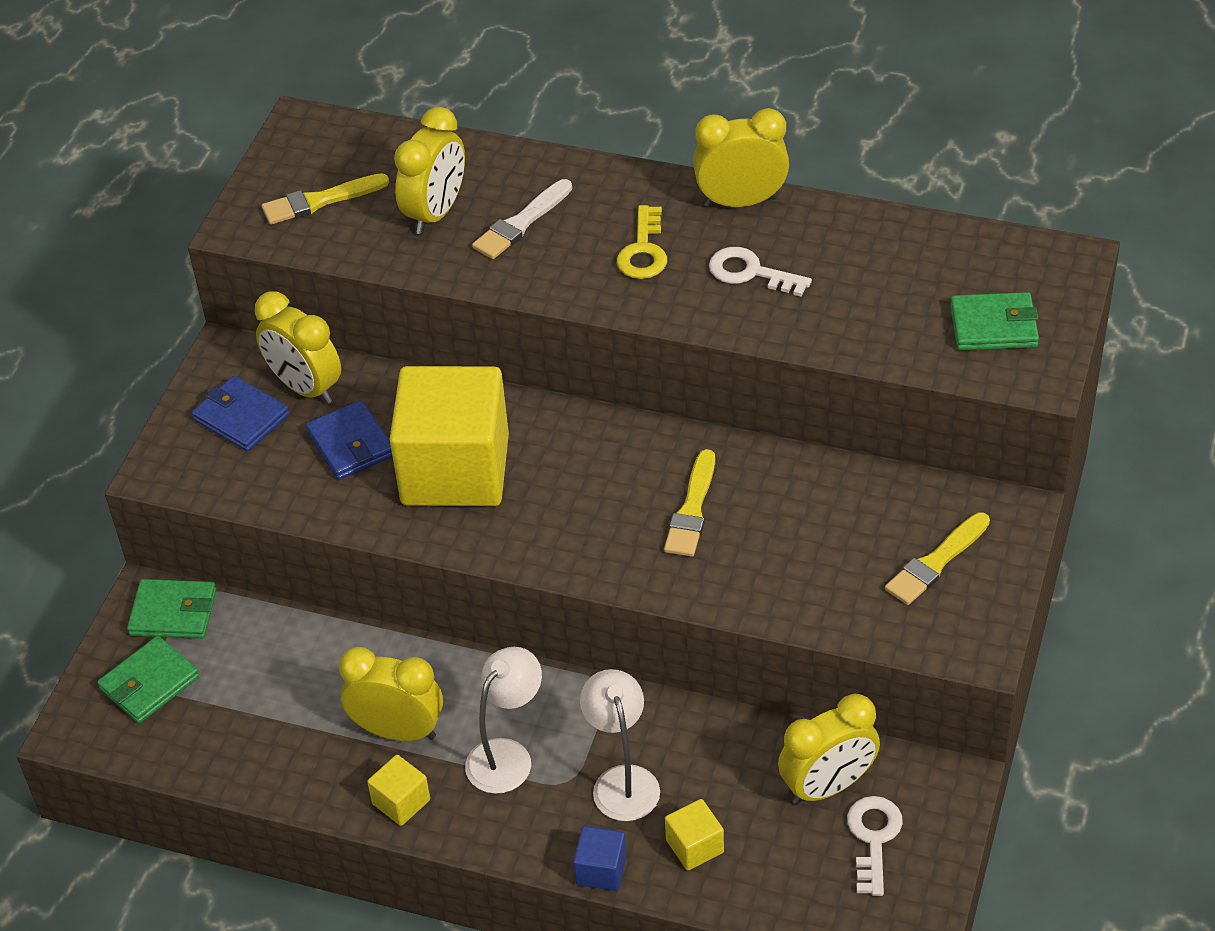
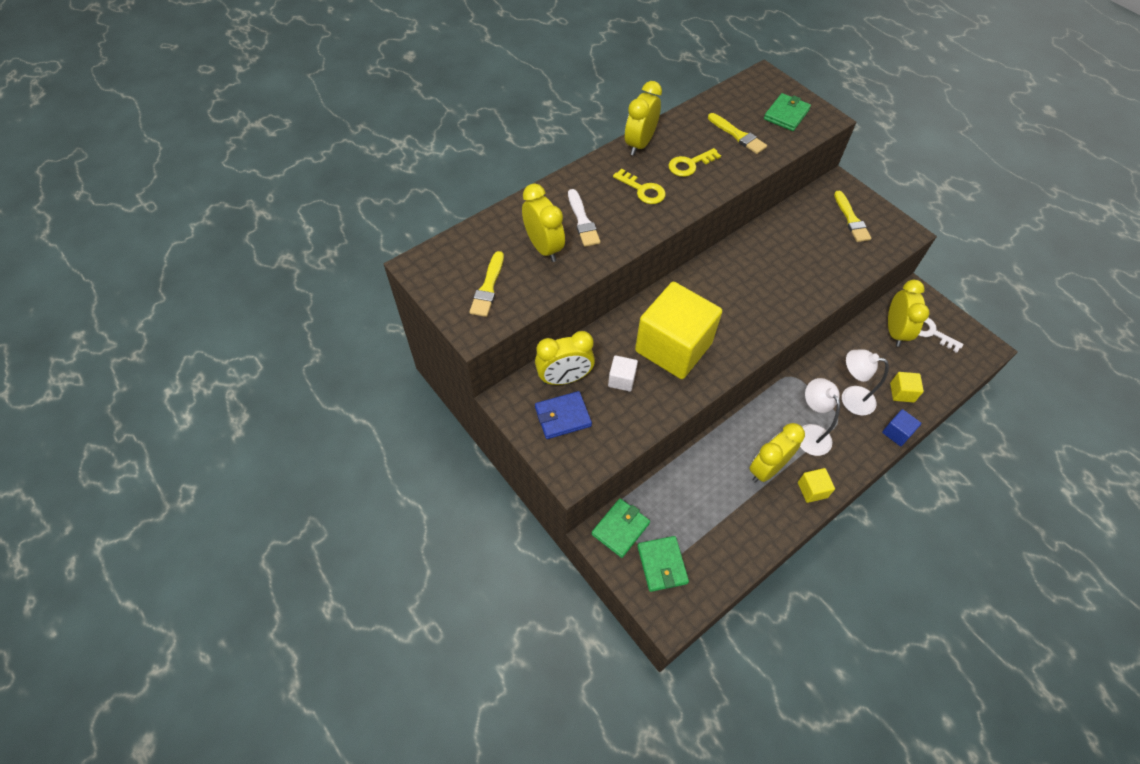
camera: 60 degrees left, 10 degrees up
blue wallet [306,400,392,480] -> white cube [608,355,638,392]
yellow brush [664,449,715,557] -> yellow brush moved to [708,113,767,154]
white key [709,247,812,297] -> yellow key [668,148,721,177]

